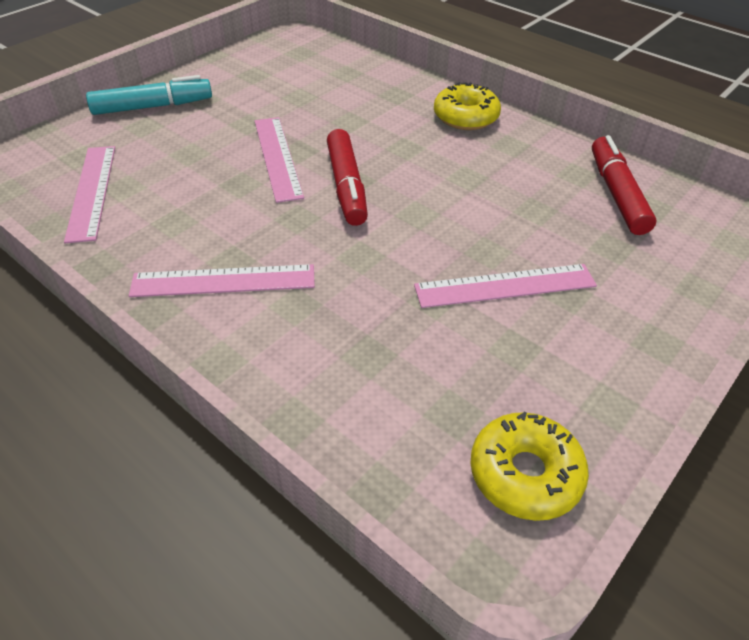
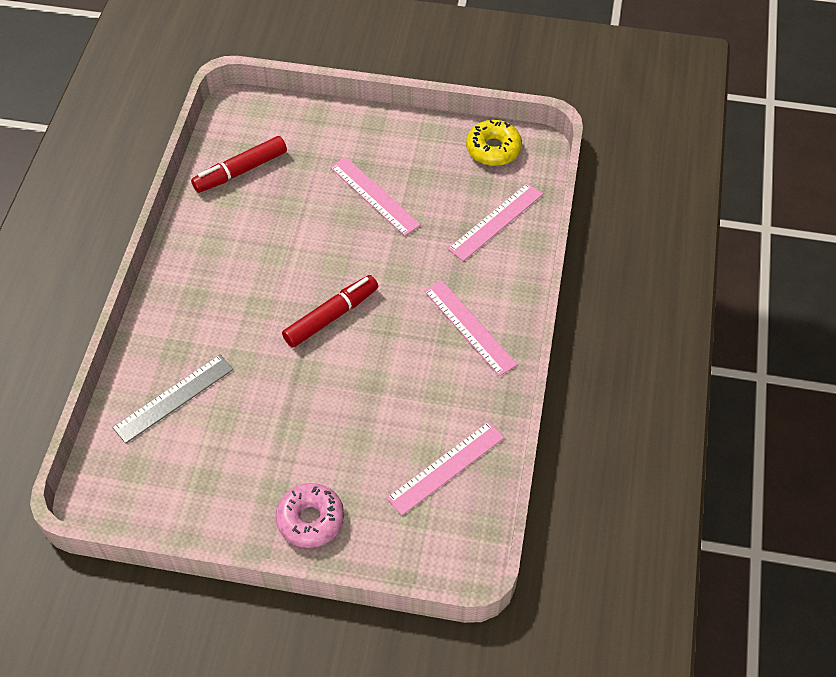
camera: 120 degrees left, 10 degrees up
turquoise marker [86,75,212,115] -> pink donut [276,483,344,548]
pink ruler [255,117,304,203] -> pink ruler moved to [448,183,543,261]
yellow donut [434,82,501,130] -> none
none -> grey ruler [112,354,234,444]

